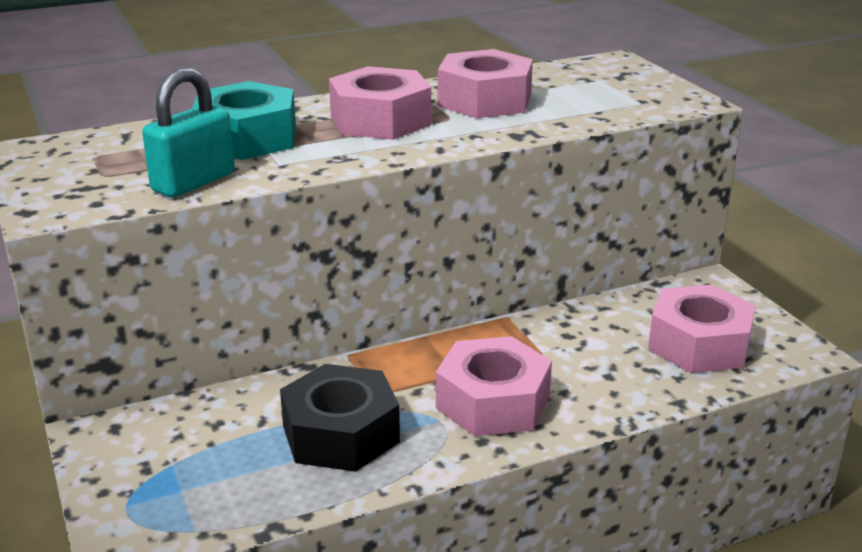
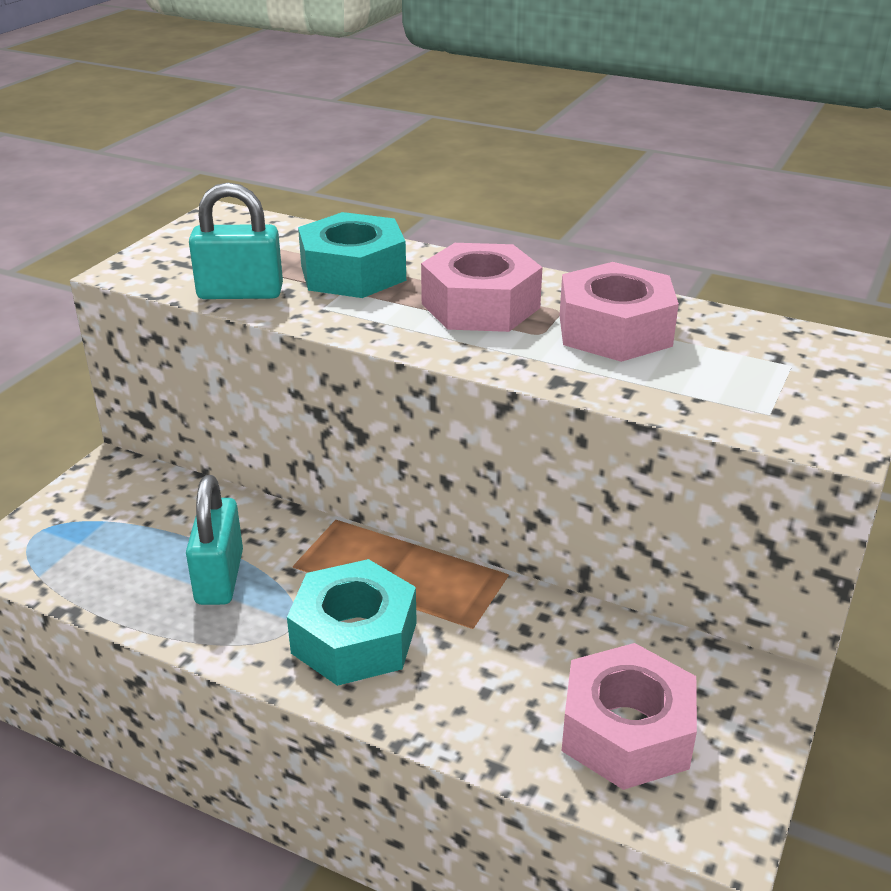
camera: 50 degrees right, 5 degrees up
black nut [280,364,400,472] -> turquoise padlock [186,475,243,605]
pink nut [436,336,552,436] -> turquoise nut [287,559,417,686]

